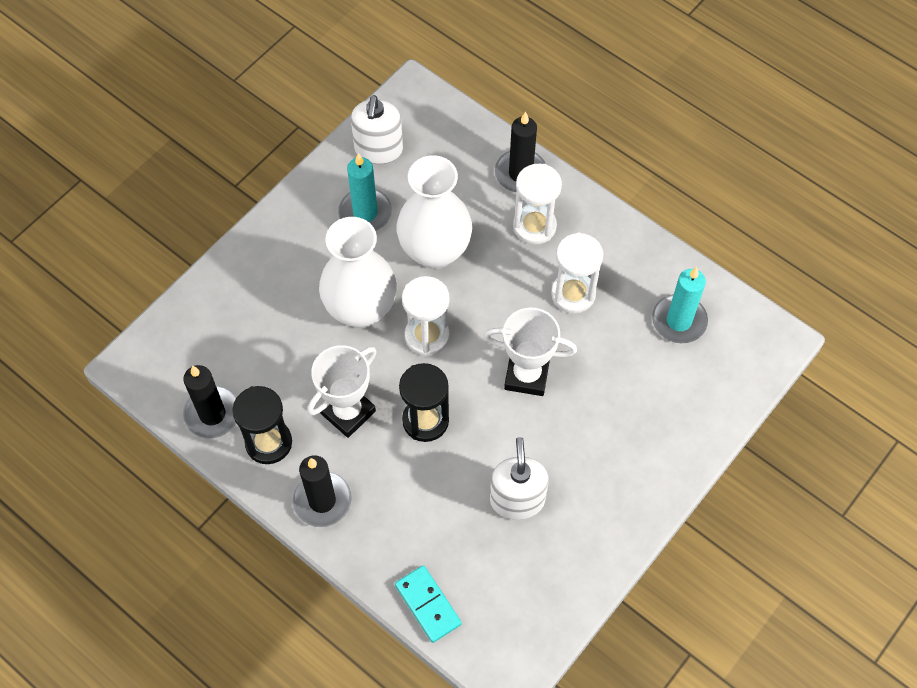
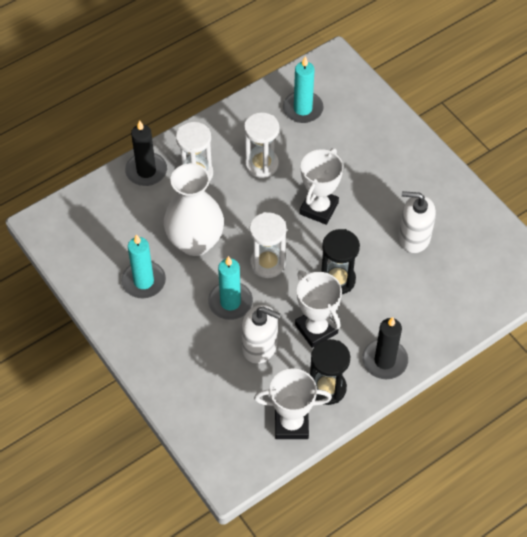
camera: 75 degrees left, 5 degrees down
black candle [183,365,237,439] -> white trophy [254,368,332,439]
white vase [319,217,397,328] -> turquoise candle [208,256,253,320]
white soap dispenser [351,95,403,164] -> white soap dispenser moved to [241,305,280,364]
turquoise domino [395,565,462,643] -> none

